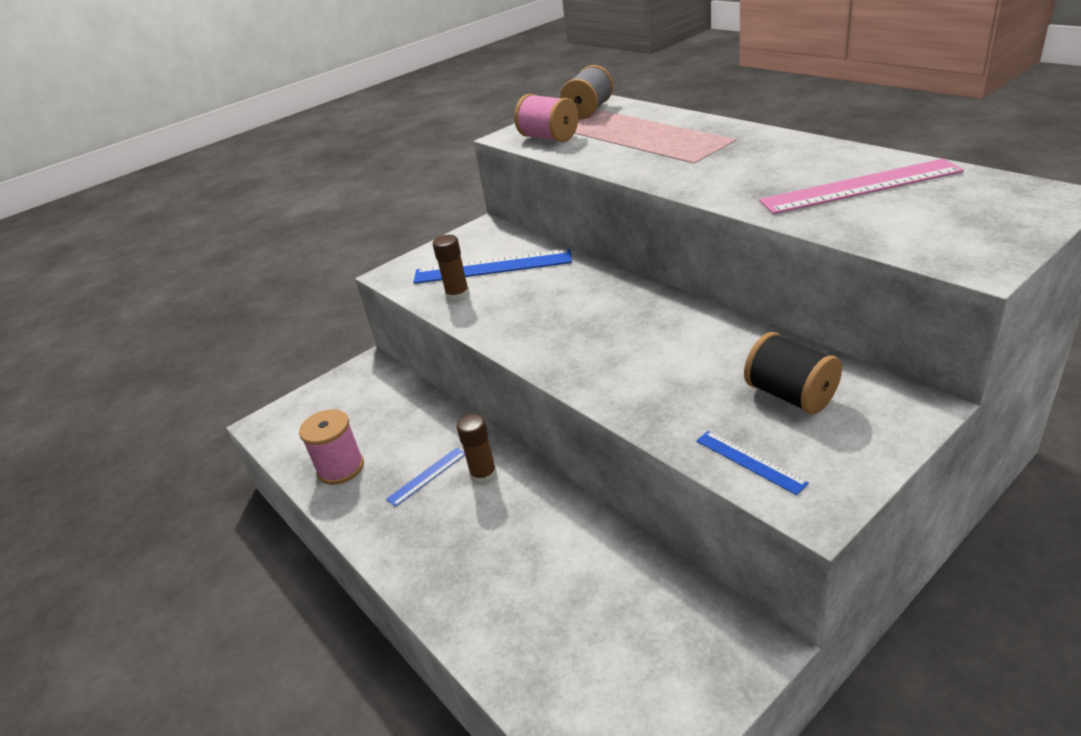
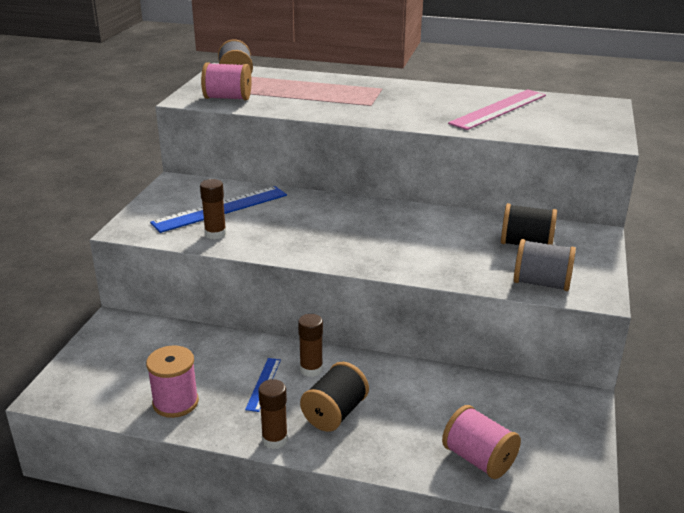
camera: 40 degrees left, 5 degrees down
blue ruler [696,431,809,495] -> grey spool [514,239,576,291]
none -> brown glue stick [258,379,288,449]
none -> black spool [300,362,369,432]
none -> pink spool [442,405,521,479]

